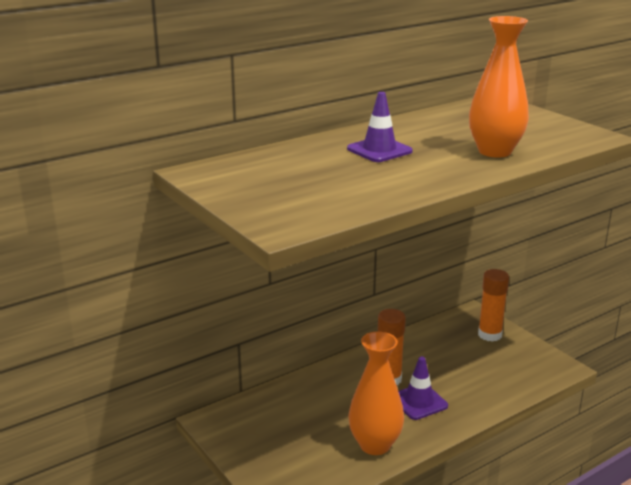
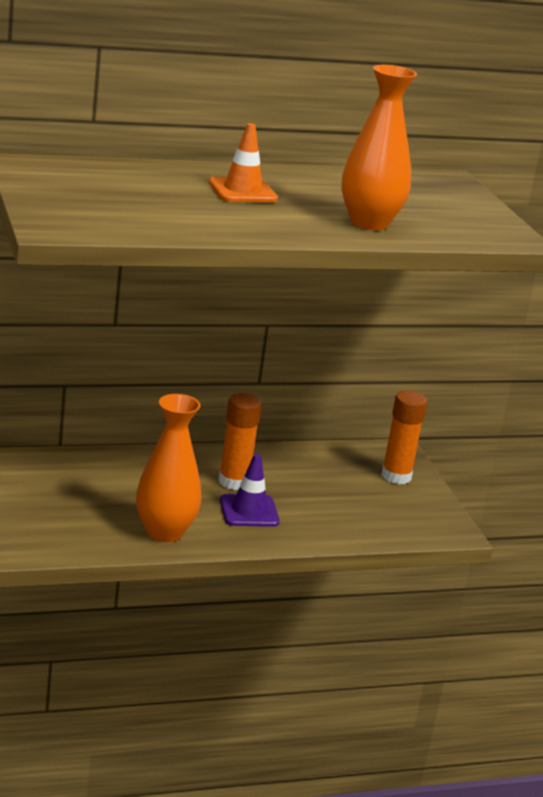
camera: 15 degrees right, 0 degrees up
purple traffic cone [347,92,413,162] -> orange traffic cone [209,123,278,202]

